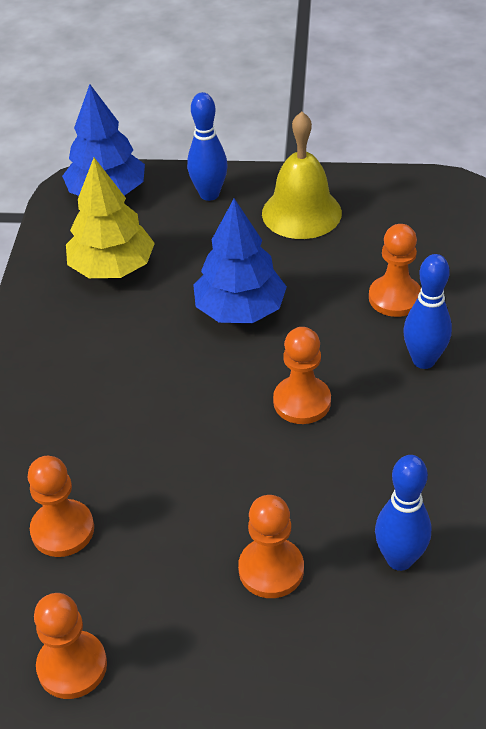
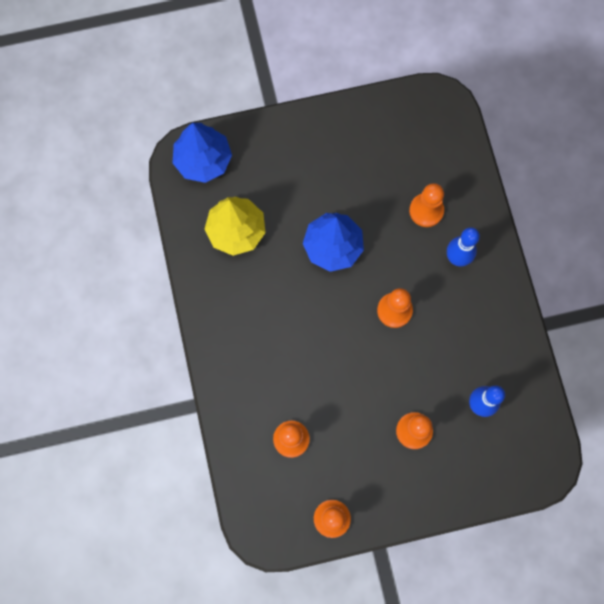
camera: 20 degrees left, 30 degrees up
blue bowling pin [187,92,228,201] -> none
yellow bell [262,112,342,239] -> none

